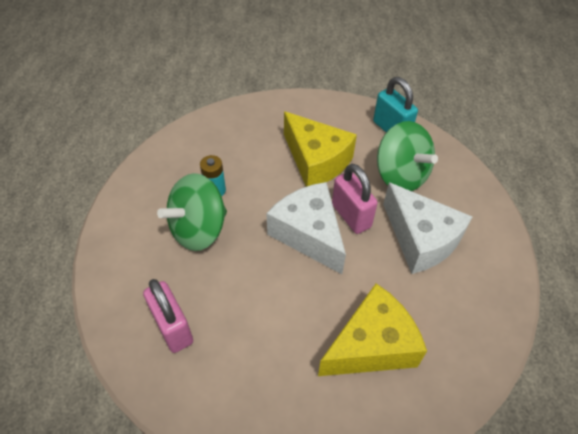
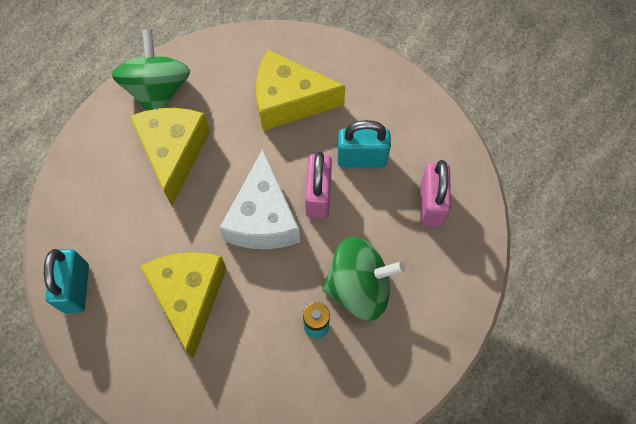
camera: 145 degrees left, 15 degrees up
pink padlock [332,164,378,234] -> pink padlock moved to [305,151,332,219]
green spinning top [377,121,438,191] -> green spinning top moved to [112,30,190,111]
white cheese [383,182,472,274] -> yellow cheese [130,108,210,206]
none -> turquoise padlock [337,120,391,167]

